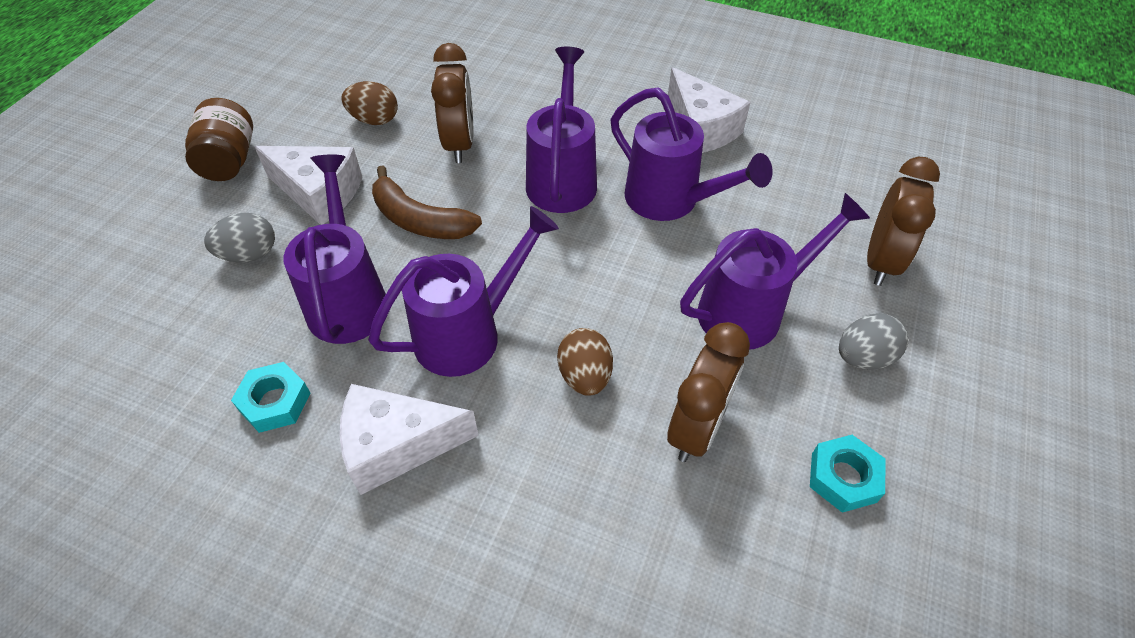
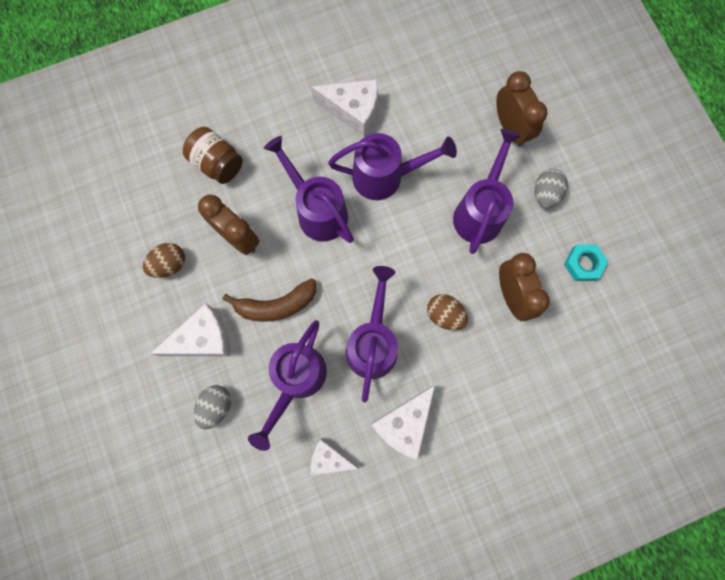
camera: 45 degrees left, 25 degrees up
brown jar [185,98,253,181] -> brown jar moved to [183,127,243,184]
turquoise nut [231,362,311,433] -> white cheese [311,438,359,476]
purple watering can [284,154,386,344] -> purple watering can turned 105 degrees counterclockwise [248,320,327,451]

